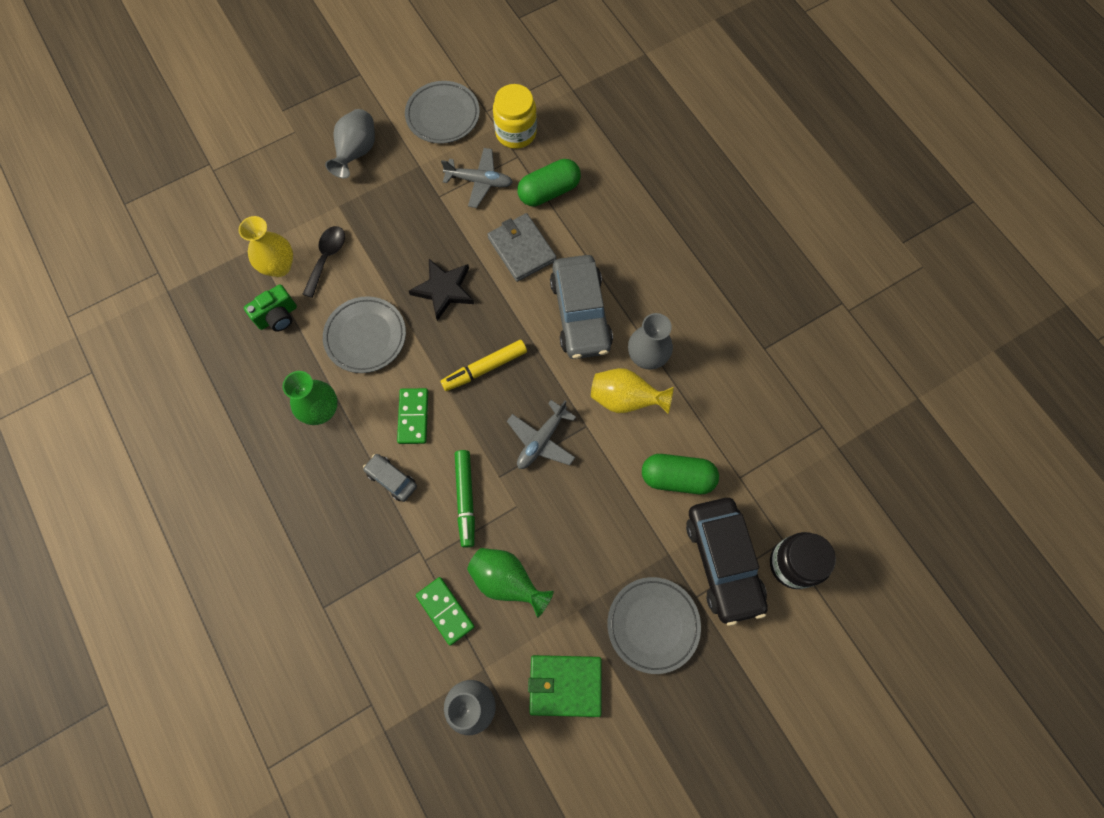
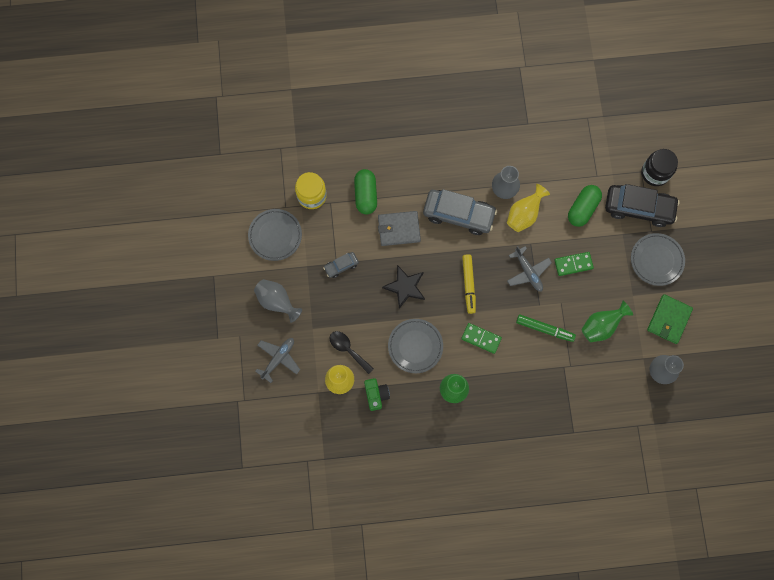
camera: 65 degrees left, 5 degrees up
grey car [363,454,417,502] -> grey car moved to [323,252,359,278]
green domino [416,577,475,646] -> green domino moved to [554,252,594,276]
grey plane [441,148,513,208] -> grey plane moved to [255,338,300,383]

